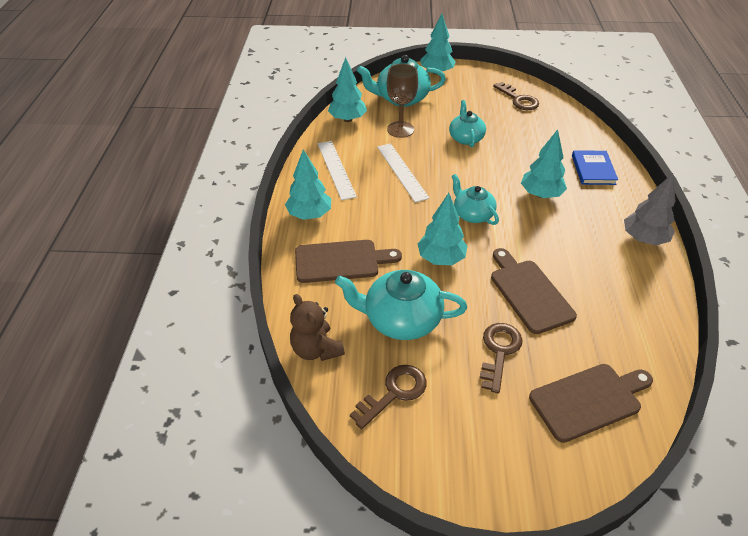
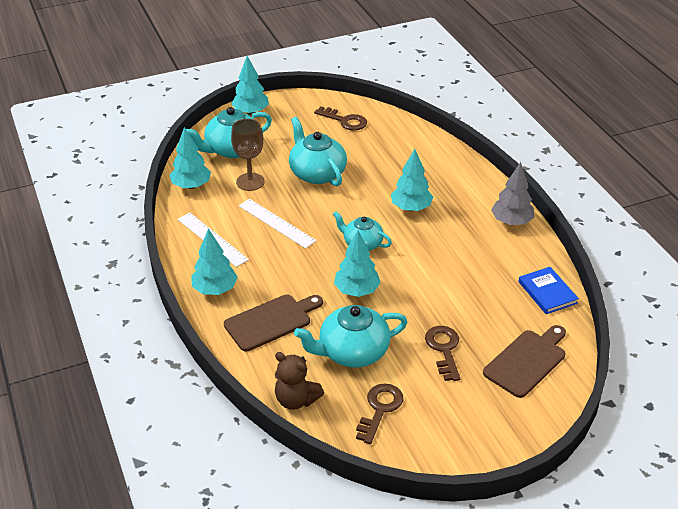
camera: 25 degrees left, 5 degrees down
turquoise teapot [449,100,486,148] -> turquoise teapot [289,117,347,186], size x1.57
brown cutting board [491,248,577,334] -> none
blue book [572,150,618,185] -> blue book moved to [518,267,579,314]

